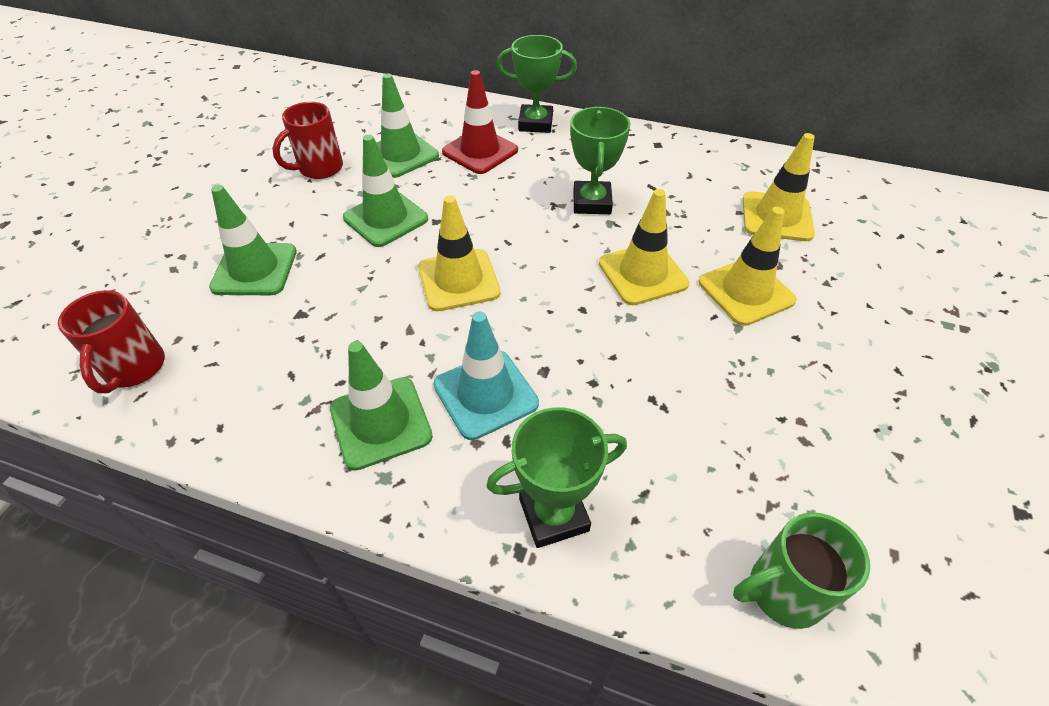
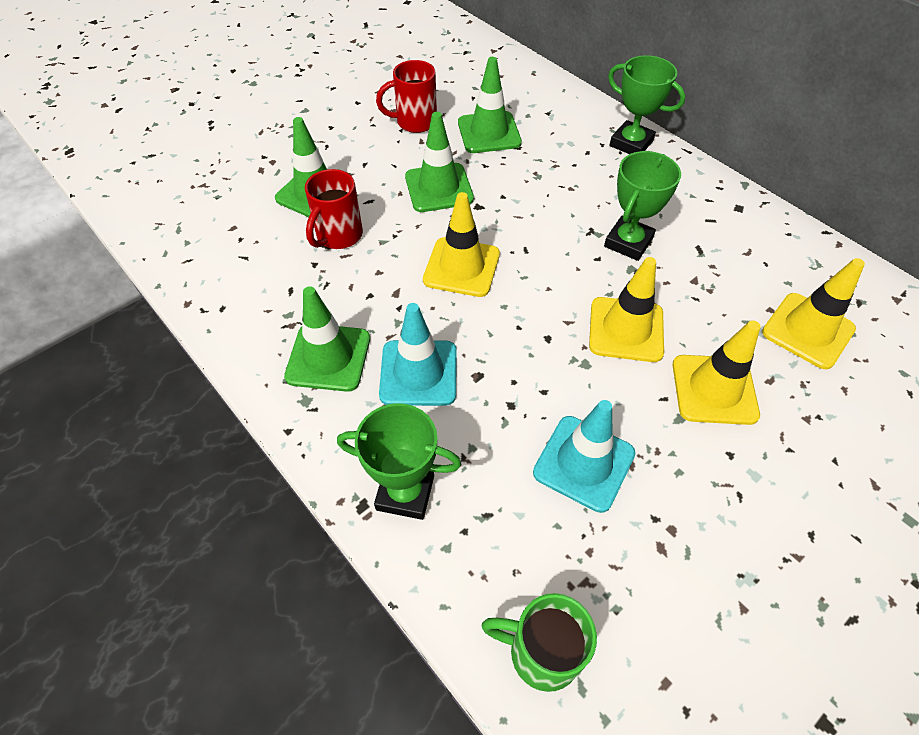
camera: 30 degrees right, 5 degrees up
red mug [58,290,165,393] -> red mug moved to [305,169,363,249]
red traffic cone [442,70,518,174] -> none
none -> turquoise traffic cone [533,400,635,513]

